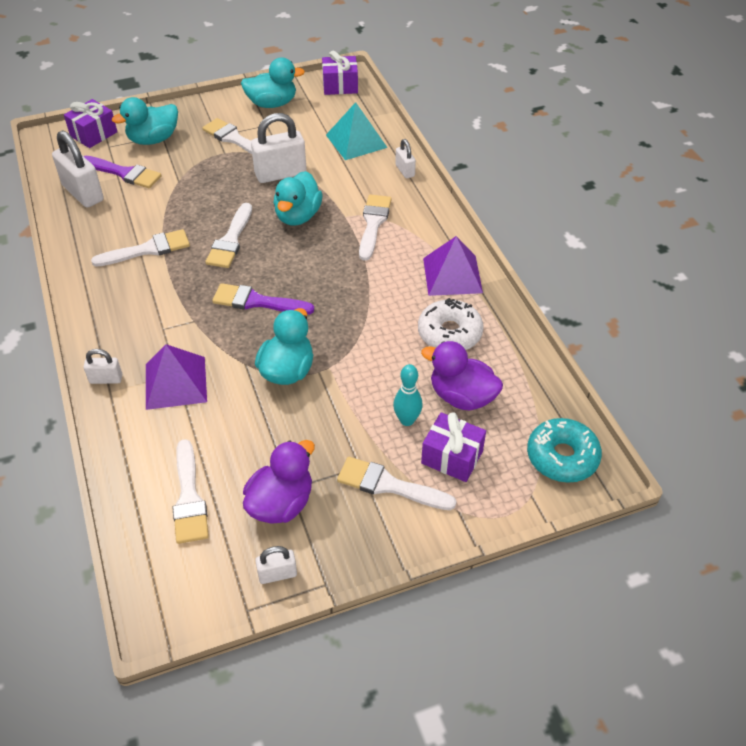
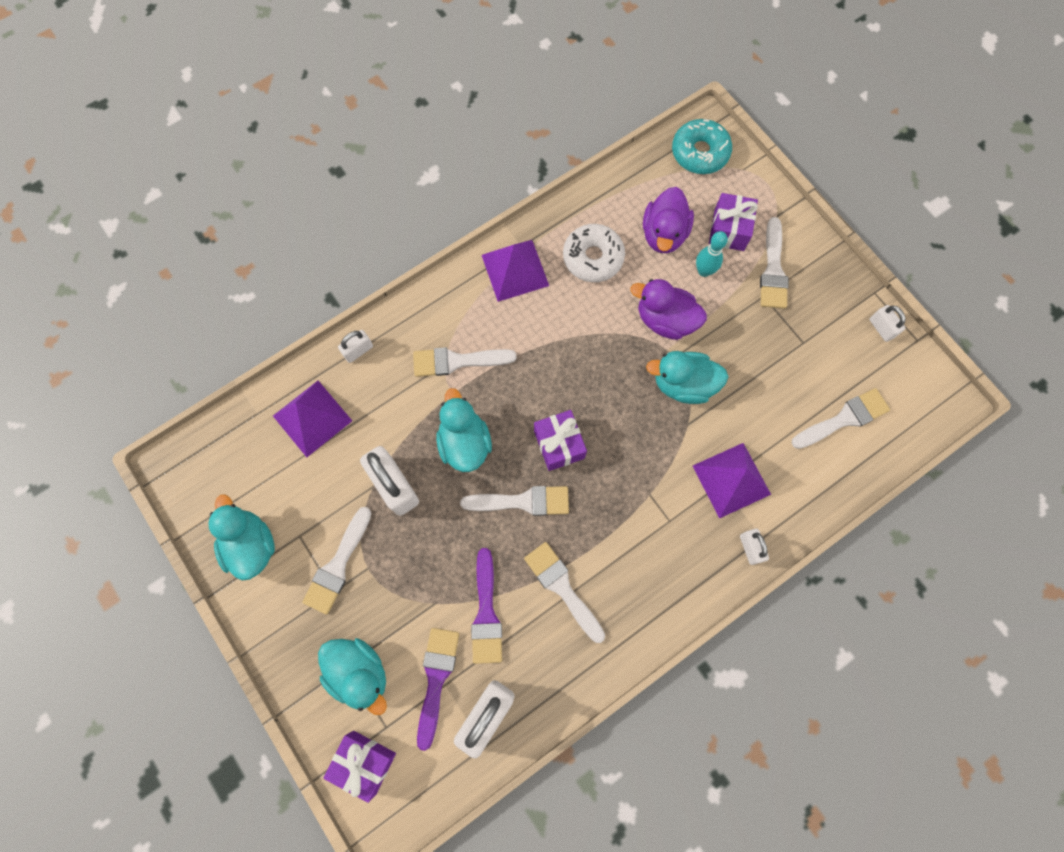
camera: 105 degrees left, 25 degrees up
purple brush [212,283,314,315] -> purple brush moved to [471,548,502,664]
purple duck [243,440,315,523] -> purple duck moved to [631,279,707,340]
turquoise duck [274,171,323,226] -> turquoise duck turned 105 degrees counterclockwise [436,388,492,472]
purple gift [322,50,358,95] -> purple gift moved to [534,410,587,471]
turquoise pyramid [326,102,387,160] -> purple pyramid [273,381,352,457]

